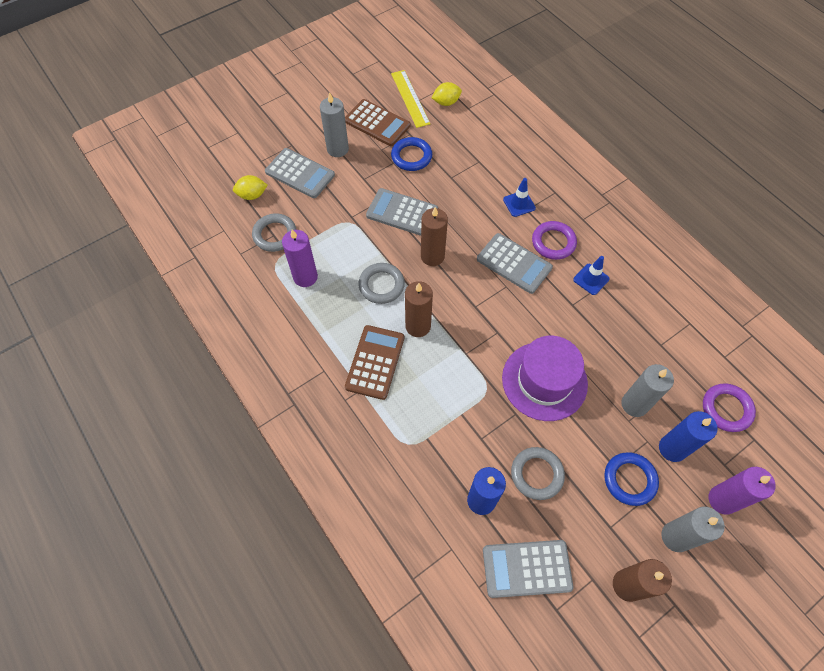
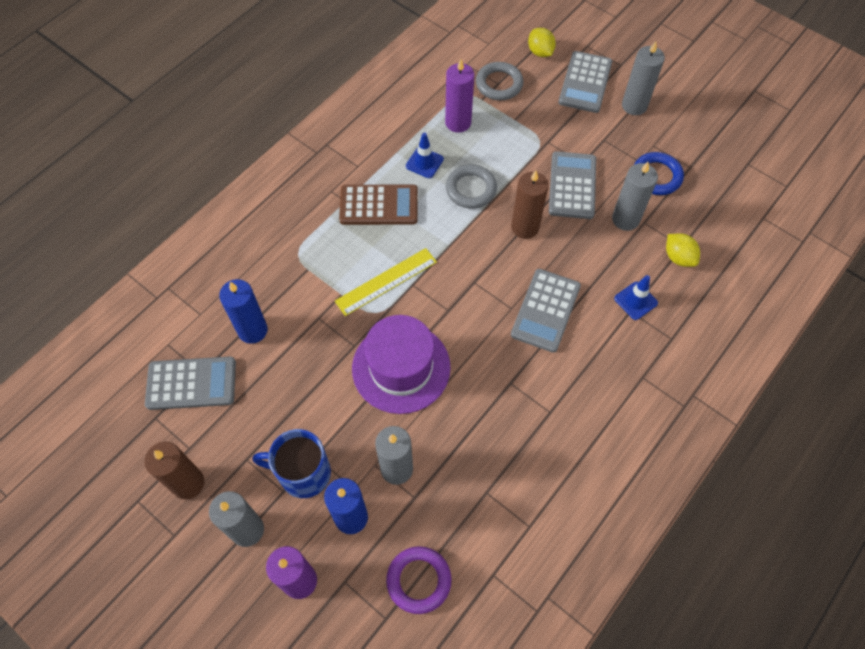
camera: 75 degrees right, 0 degrees up
brown calculator [345,99,410,146] -> none
yellow ruler [391,70,430,128] -> yellow ruler moved to [335,248,437,316]
brown candle [405,281,433,337] -> none
yellow lemon [432,82,462,106] -> yellow lemon moved to [666,234,700,267]
grey calculator [483,540,574,598] -> grey calculator turned 105 degrees clockwise [145,356,236,410]
grey ring [511,447,565,500] -> none
purple ring [532,221,577,260] -> none
blue traffic cone [573,256,610,295] -> blue traffic cone moved to [406,132,444,178]
blue ring [604,452,659,506] -> blue mug [253,429,331,498]
none -> grey candle [612,162,658,231]

